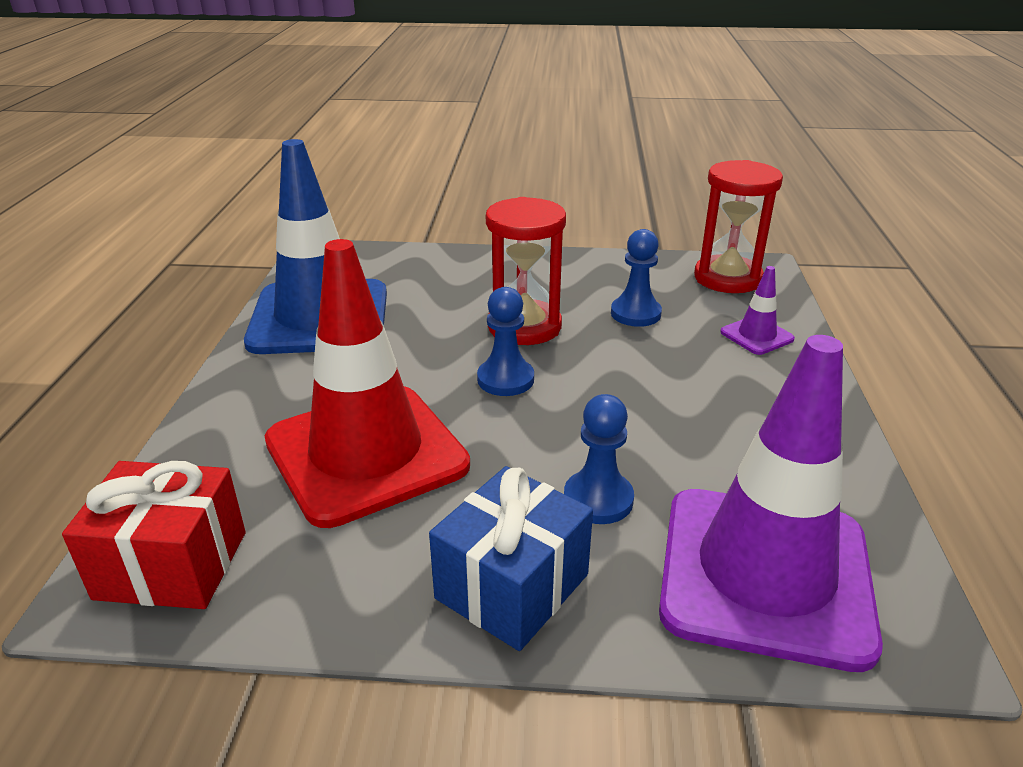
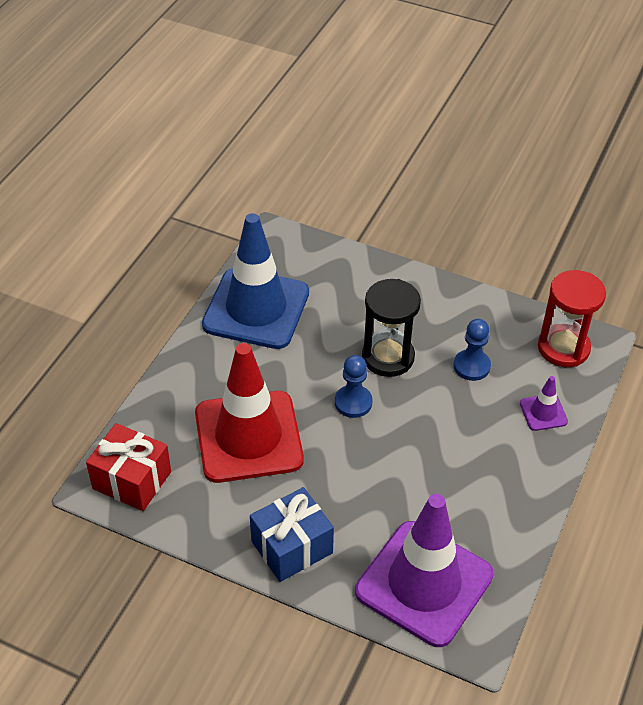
camera: 20 degrees right, 15 degrees up
red hourglass [486,197,566,345] -> black hourglass [362,279,421,377]
blue pawn [564,394,634,524] -> none

